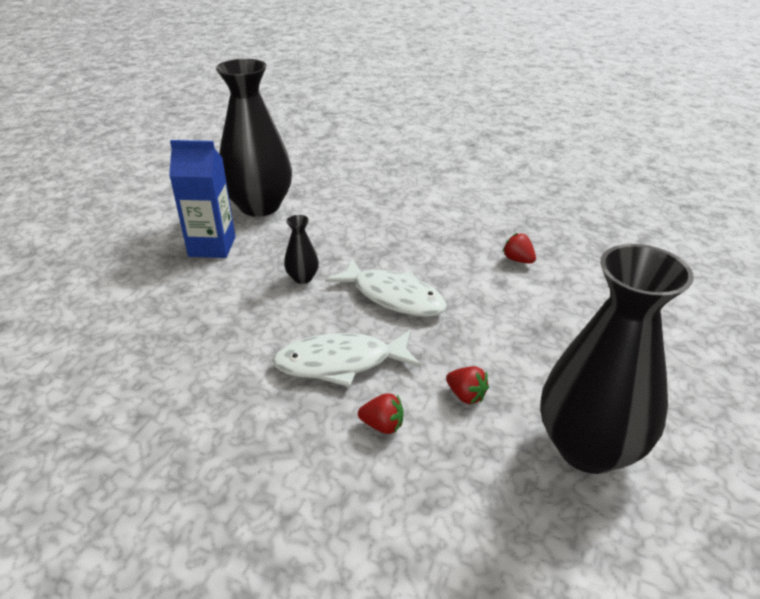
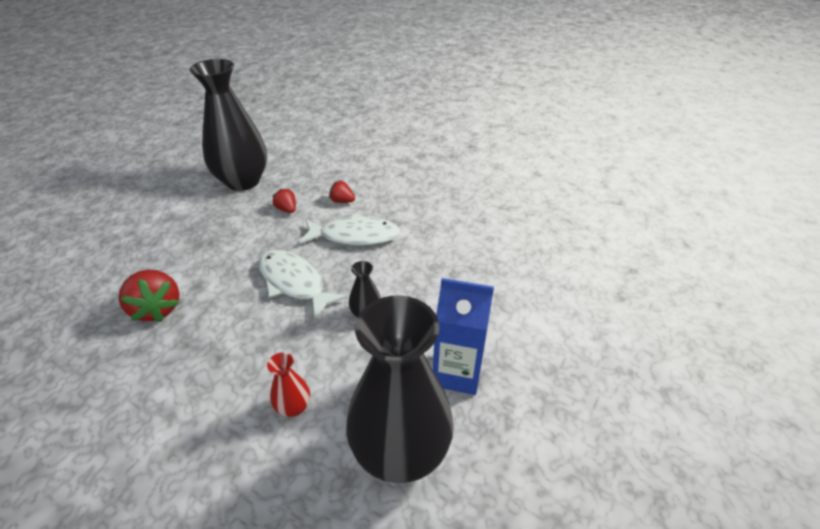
camera: 170 degrees left, 5 degrees up
red strawberry [503,233,536,264] -> red strawberry [119,270,180,322], size x1.83
none -> red vase [267,352,310,417]

